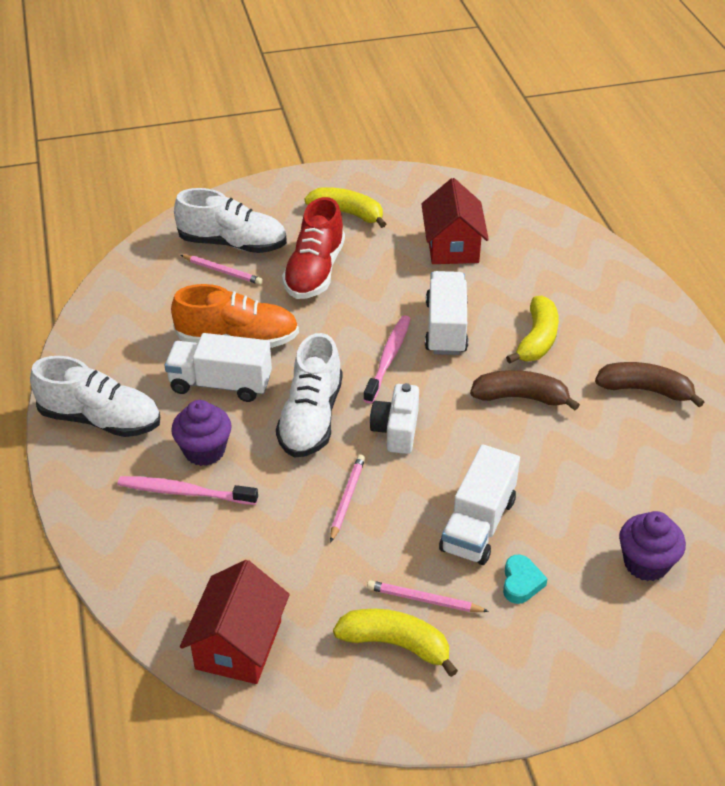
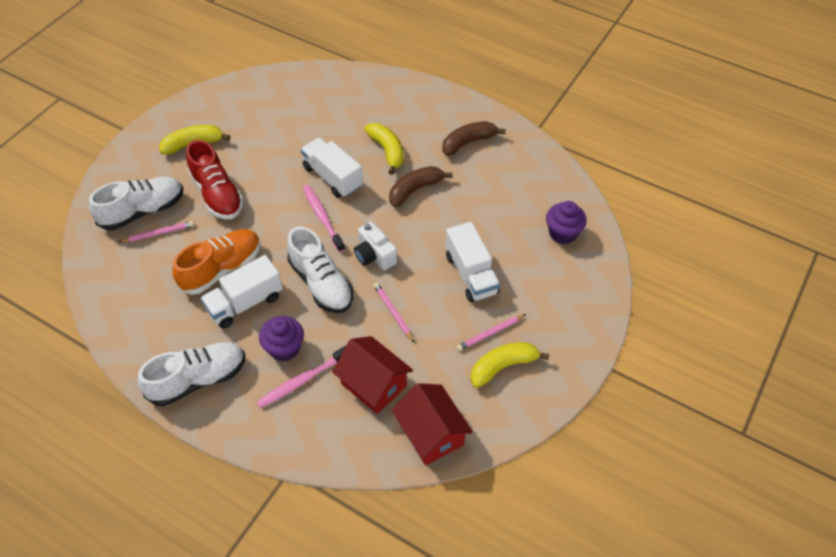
camera: 45 degrees left, 10 degrees up
red house [421,178,489,264] -> red house moved to [332,336,413,414]
turquoise heart [503,555,548,604] -> none

